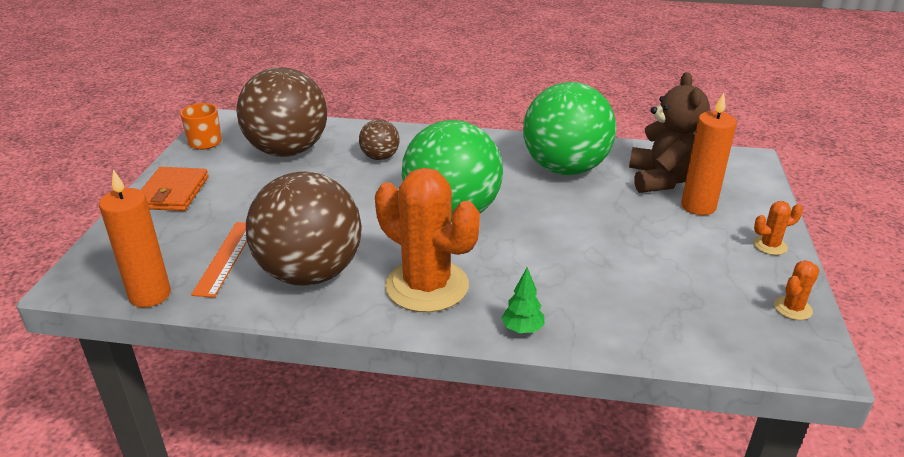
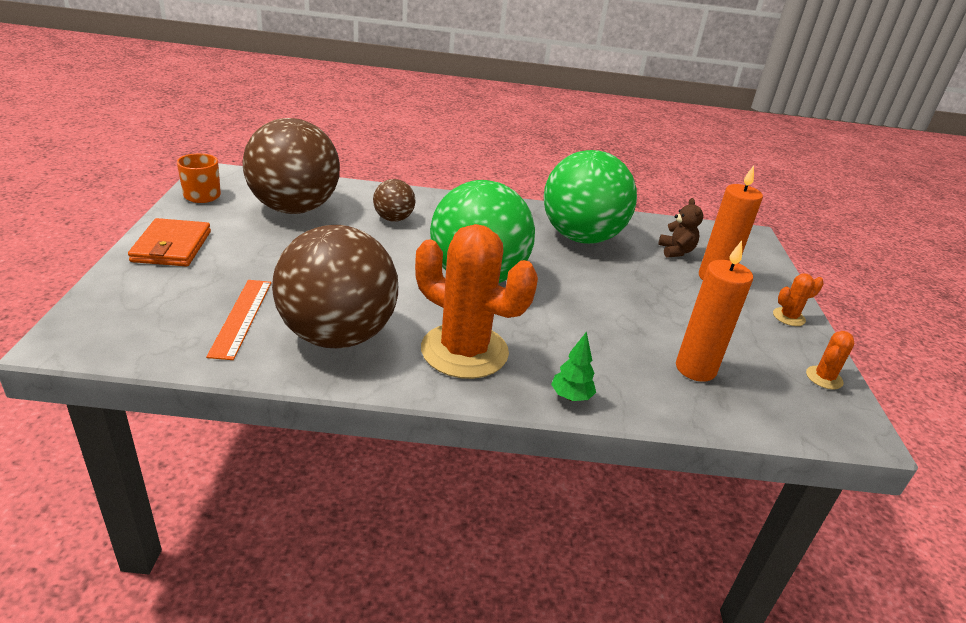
camera: 10 degrees left, 0 degrees up
orange candle [99,170,171,308] -> orange candle moved to [676,241,753,382]
brown teddy bear [629,72,710,193] -> brown teddy bear [658,198,703,258], size x0.52

